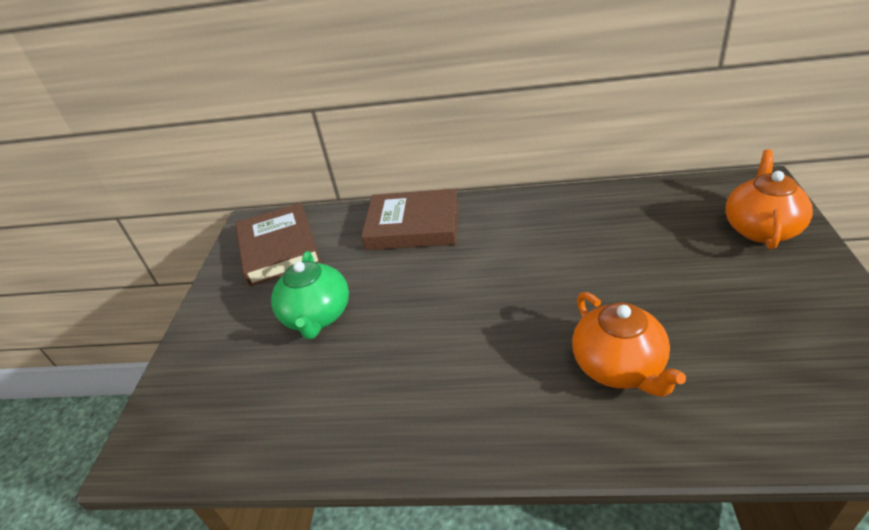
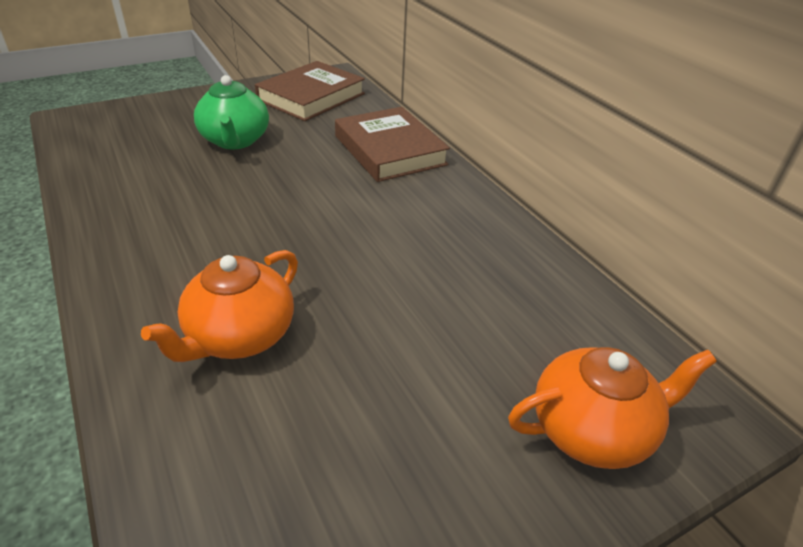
camera: 50 degrees right, 0 degrees up
green teapot [271,251,349,339] -> green teapot turned 60 degrees counterclockwise [194,75,269,149]

